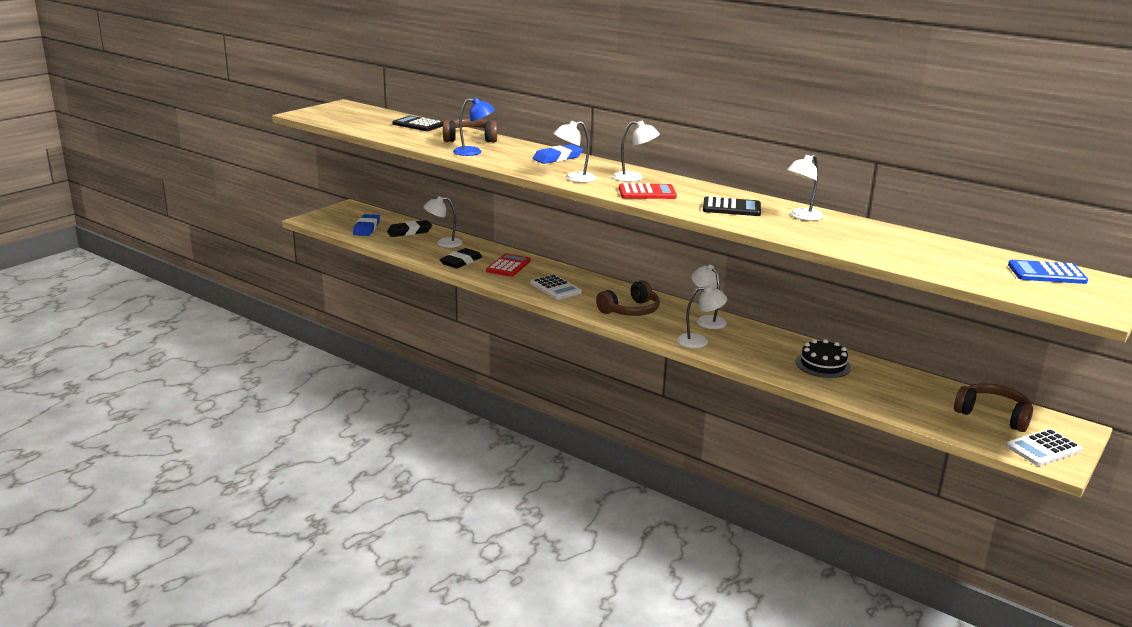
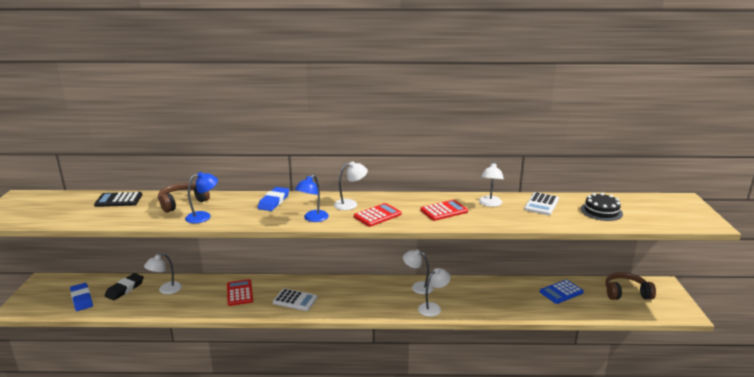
camera: 35 degrees left, 0 degrees up
black eraser [440,248,482,269] -> none
white lamp [553,120,596,183] -> blue lamp [295,175,329,222]
brown headphones [596,280,660,316] -> none
black calculator [703,196,761,216] -> red calculator [420,200,468,221]
black cake [796,339,851,378] -> black cake moved to [581,193,623,221]
white calculator [1006,429,1082,466] -> white calculator moved to [524,192,559,215]
blue calculator [1008,260,1088,284] -> blue calculator moved to [540,279,584,304]

